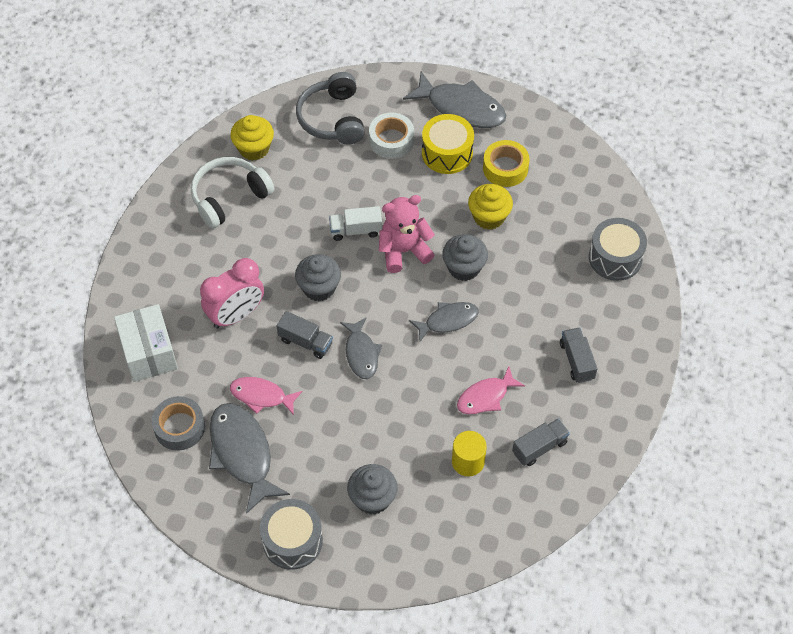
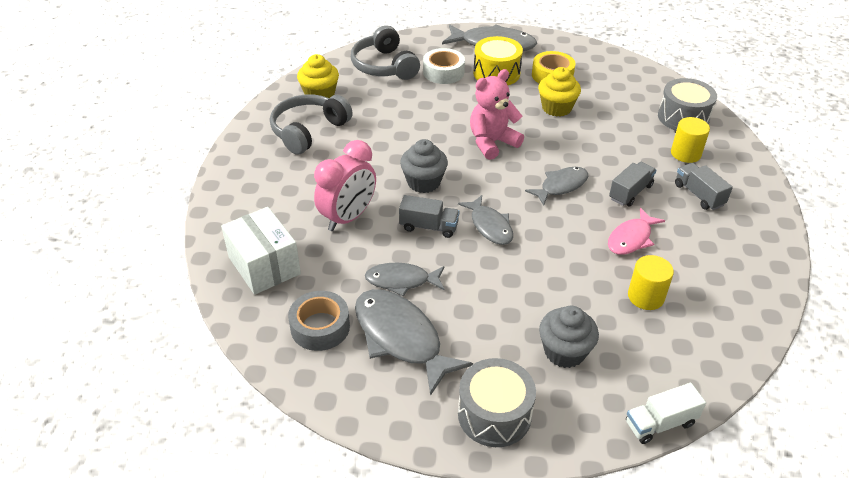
camera: 15 degrees left, 15 degrees down
white headphones [191,157,275,229] -> grey headphones [270,94,353,155]
pink fish [230,377,302,415] -> grey fish [365,263,445,297]
white truck [329,206,382,241] -> white truck moved to [626,383,706,444]
grey cupcake [442,234,488,281] -> none
grey truck [512,419,570,466] -> grey truck moved to [609,162,656,206]
none -> yellow cylinder [671,117,710,163]

